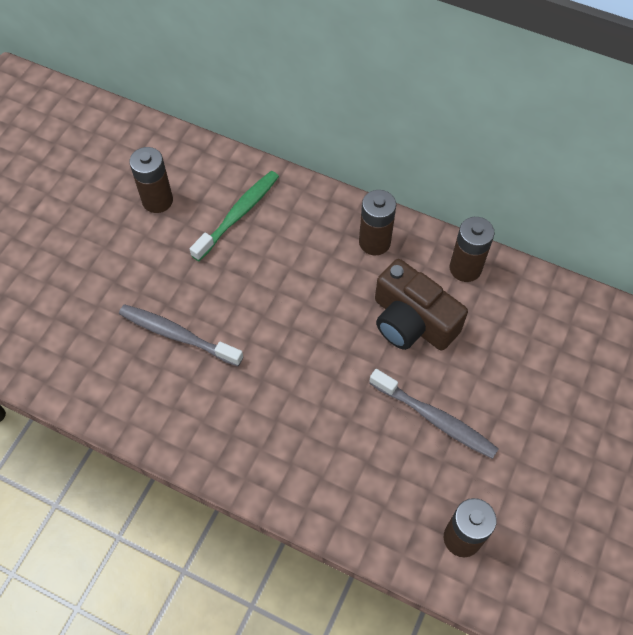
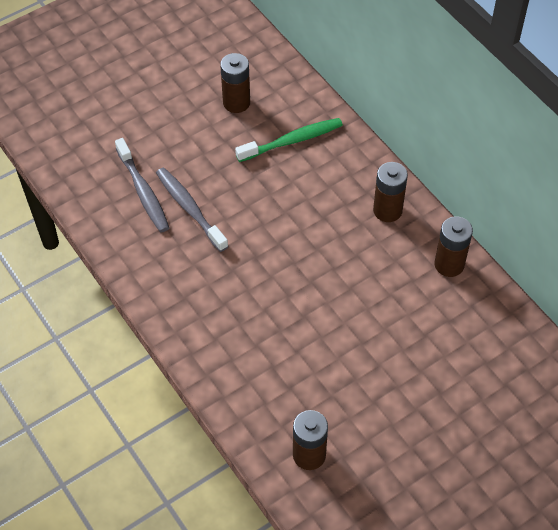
camera: 30 degrees right, 5 degrees down
grey toothbrush [369,369,499,459] -> grey toothbrush moved to [115,138,169,232]
brown camera [375,259,468,351] -> none

